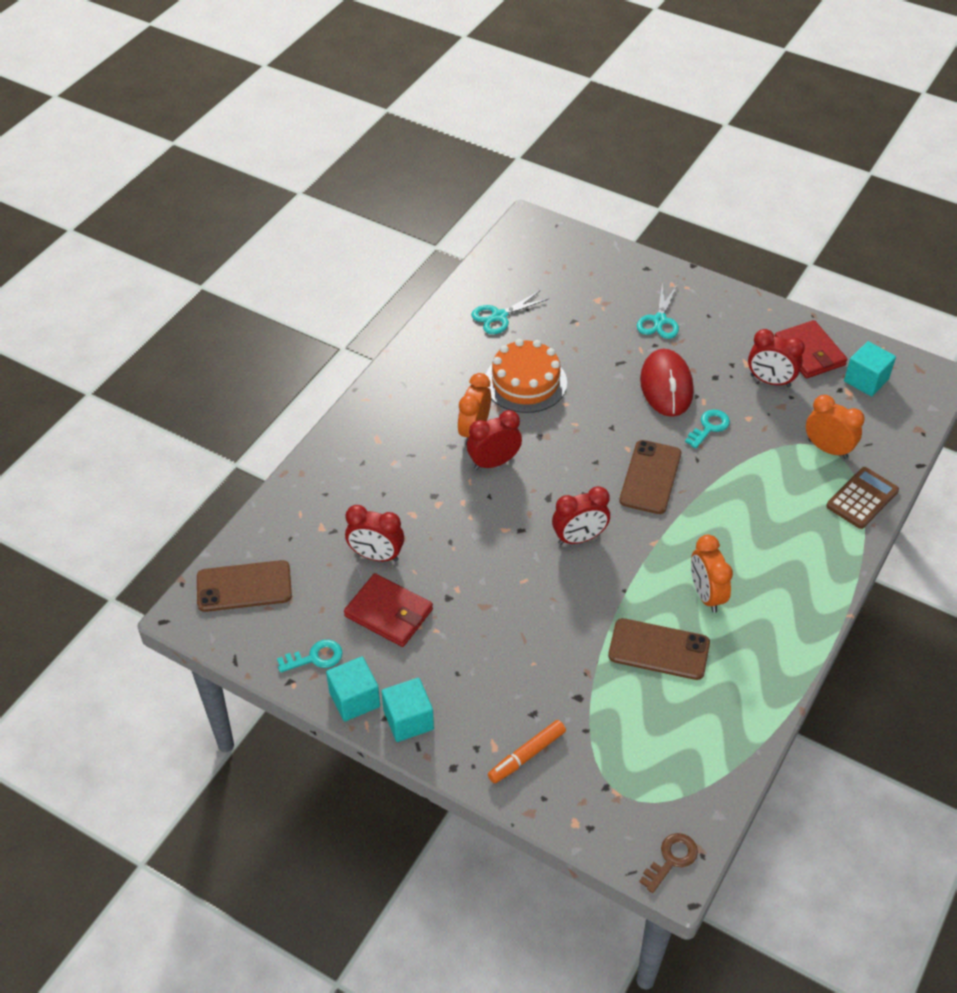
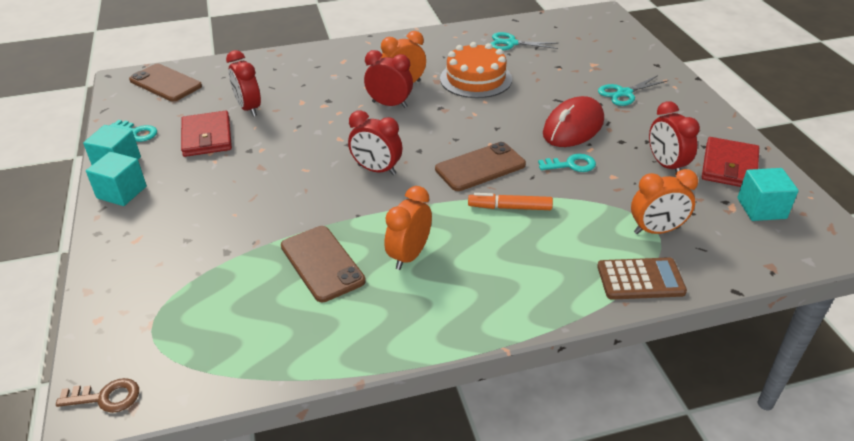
camera: 45 degrees right, 10 degrees down
orange marker [488,720,566,783] -> orange marker moved to [468,193,553,210]
orange clock [806,395,864,459] -> orange clock turned 90 degrees clockwise [631,169,698,234]

